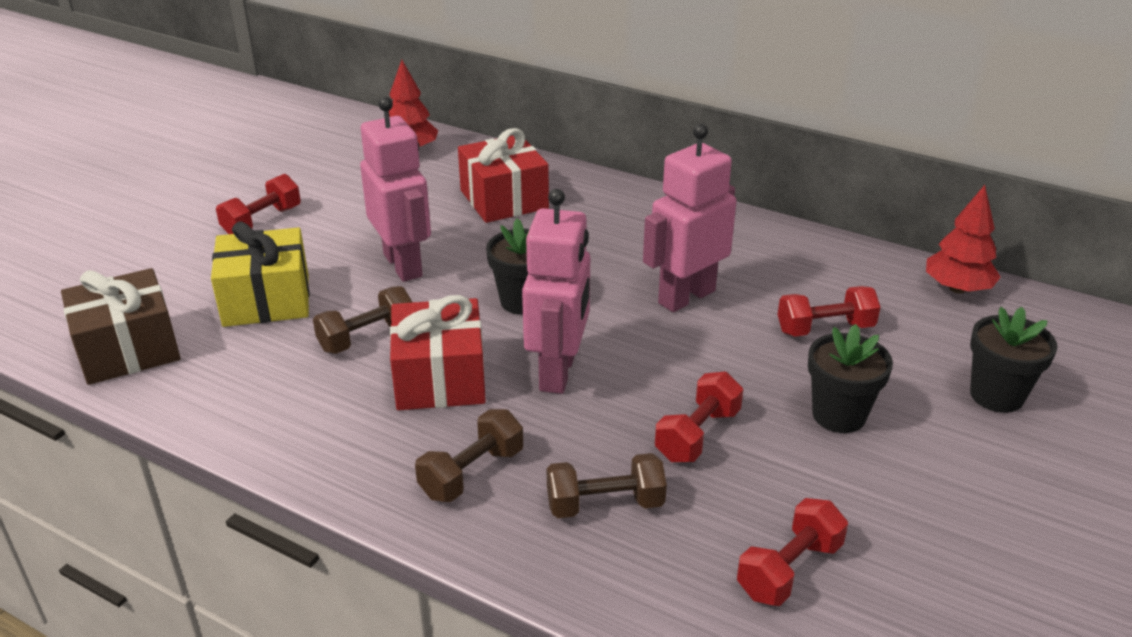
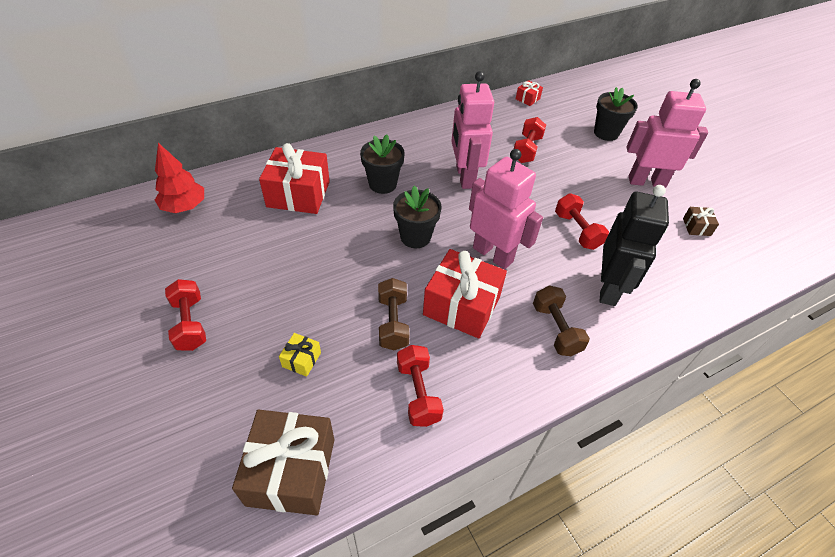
camera: 60 degrees left, 15 degrees up
yellow gift [211,221,309,327] -> yellow gift [279,333,321,377], size x0.45
pink robot [360,97,431,282] -> pink robot moved to [626,79,708,188]
brown dumbbell [547,453,667,518] -> black robot [600,185,669,306]
red dumbbell [737,498,848,606] -> red dumbbell moved to [397,345,444,427]
black flower pot [808,324,893,433] -> black flower pot moved to [360,134,405,194]
red tree [926,185,1001,293] -> red gift [516,80,543,106]
none -> brown gift [683,207,719,236]

